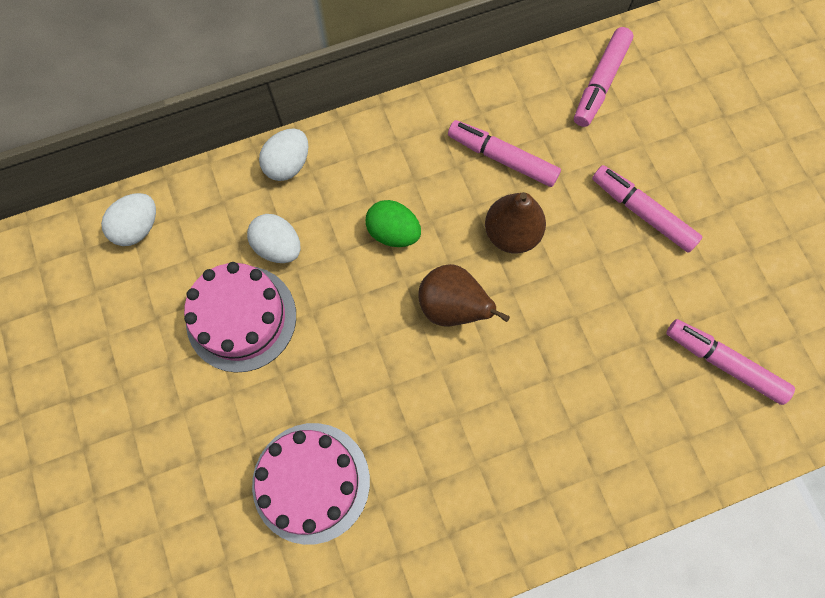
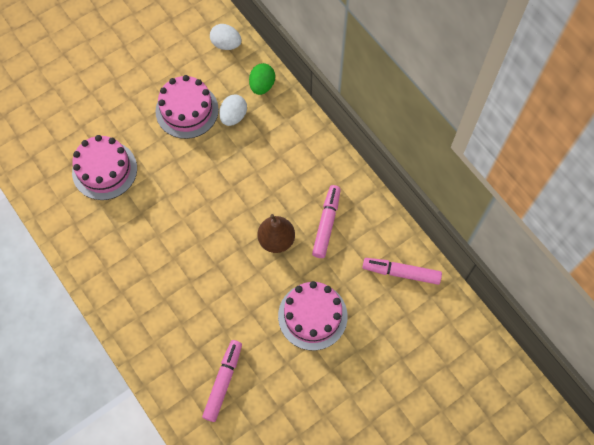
camera: 75 degrees right, 5 degrees down
white egg [259,128,308,181] -> none
green egg [365,200,421,247] -> green egg moved to [249,63,275,95]
brown pear [418,264,510,326] -> none
pink marker [592,165,702,253] -> pink cake [278,281,348,351]

